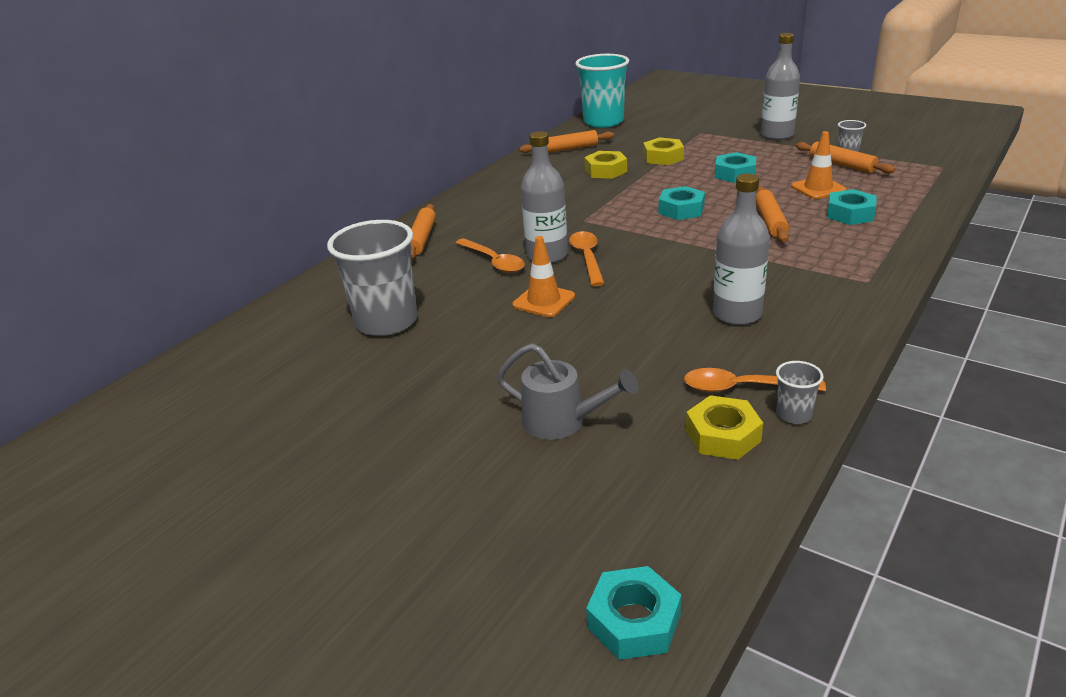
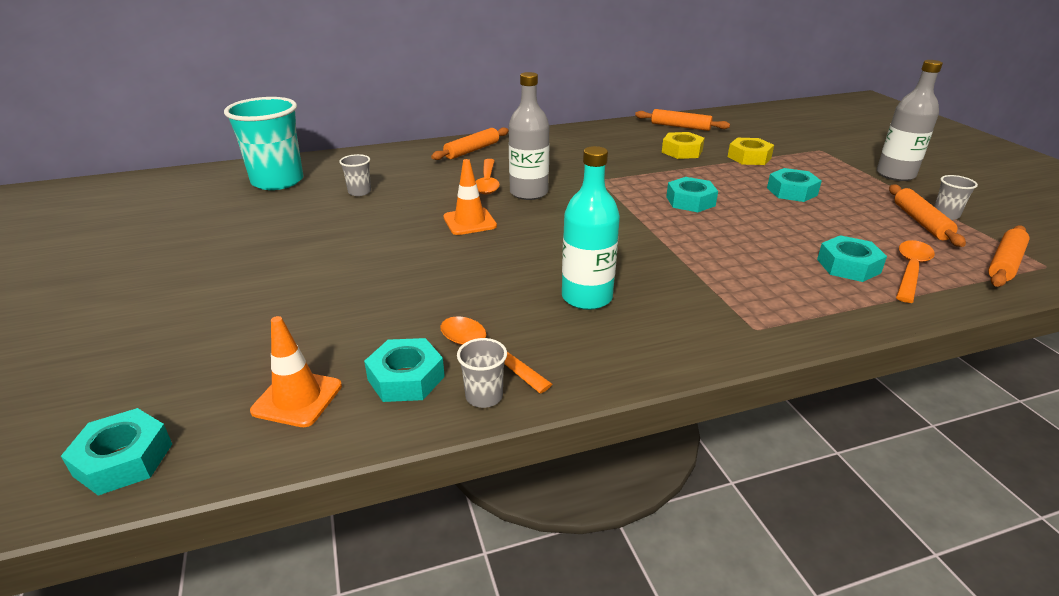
camera: 35 degrees right, 0 degrees up
grey cup [327,220,417,336] -> grey cup [339,154,371,196], size x0.44
grey watering can [497,343,638,440] -> none
orange spoon [569,231,605,286] -> orange spoon moved to [896,240,935,303]
turquoise cup [575,54,629,128] -> turquoise cup moved to [224,97,303,190]
yellow nut [686,395,763,460] -> turquoise nut [364,338,445,402]
grey bottle [713,173,770,325] -> turquoise bottle [562,146,620,310]
orange rolling pin [756,186,789,242] -> orange rolling pin moved to [988,225,1029,287]
orange traffic cone [791,131,846,199] -> orange traffic cone moved to [250,316,342,427]

